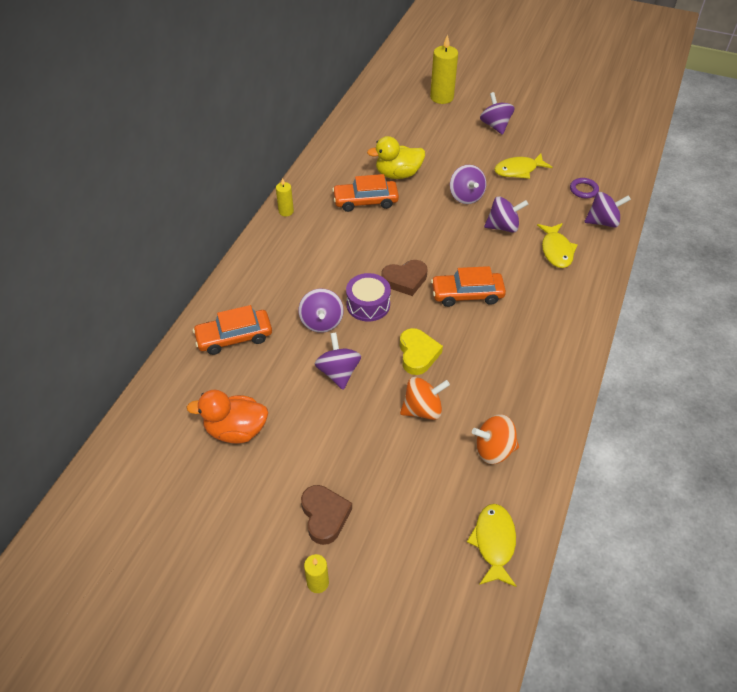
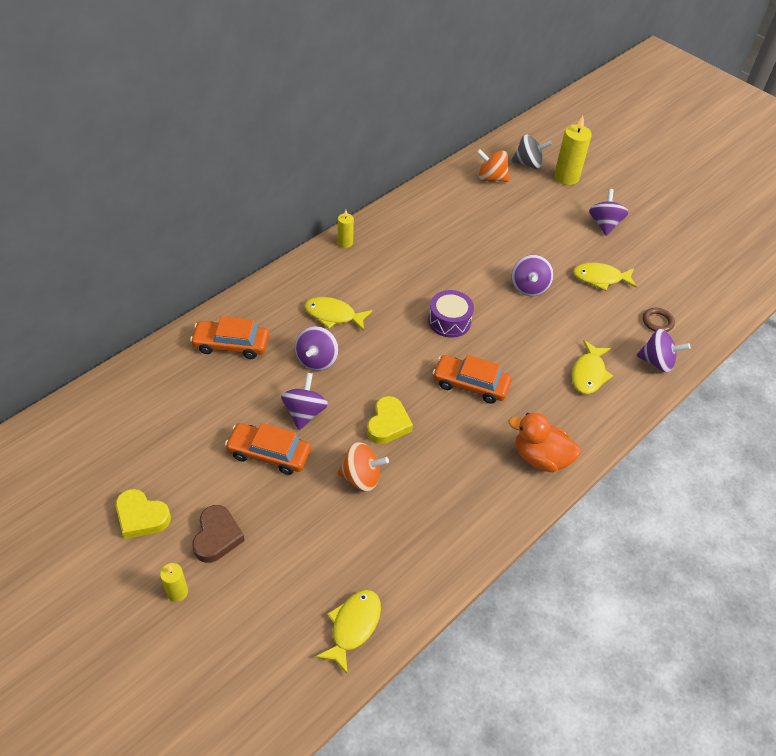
camera: 20 degrees right, 0 degrees up
orange duck [186,389,268,444] -> orange duck moved to [509,413,581,472]
orange car [332,174,399,212] -> orange car moved to [225,423,311,475]
purple drum [346,273,391,322] -> purple drum moved to [428,290,474,338]
yellow duck [367,136,425,179] -> none
brown heart [381,260,428,296] -> none
orange spinning top [472,414,519,464] -> orange spinning top moved to [476,149,509,182]
purple spinning top [484,196,528,233] -> none
purple ring [570,178,599,198] -> brown ring [643,308,675,332]
none -> yellow heart [115,489,171,539]
none -> yellow fish [304,297,372,331]
none -> grey spinning top [511,134,552,169]

